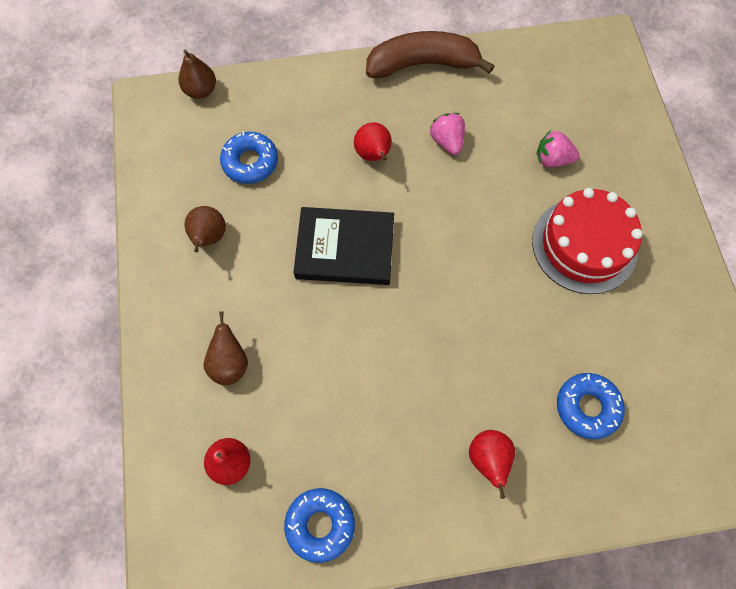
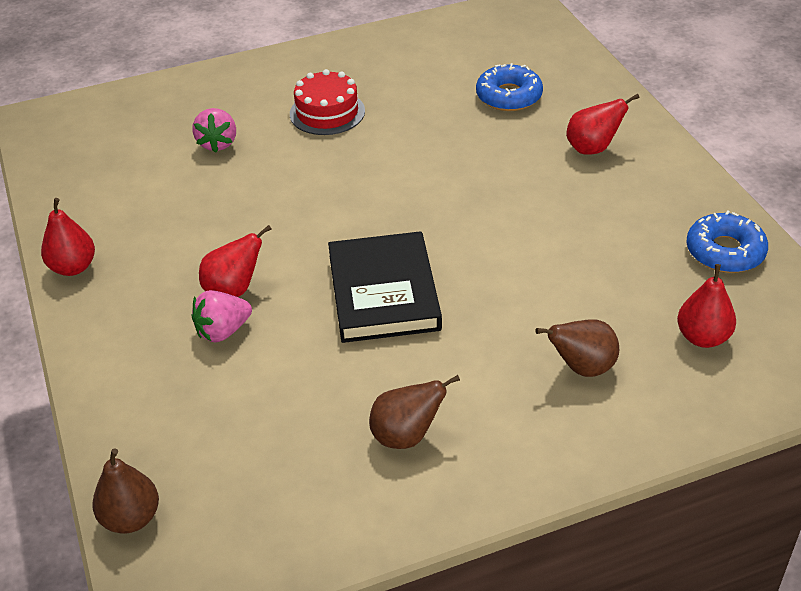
camera: 100 degrees left, 25 degrees down
blue donut [220,131,278,184] -> none
brown banana [366,31,494,78] -> red pear [41,198,95,276]
pink strawberry [429,113,465,155] -> pink strawberry moved to [192,290,252,343]
red cake [532,188,643,294] -> red cake [290,69,365,135], size x0.65

